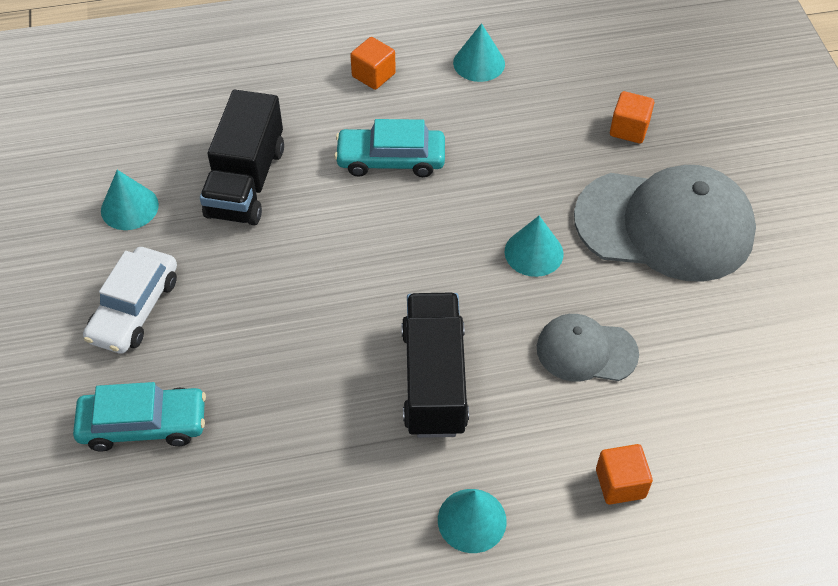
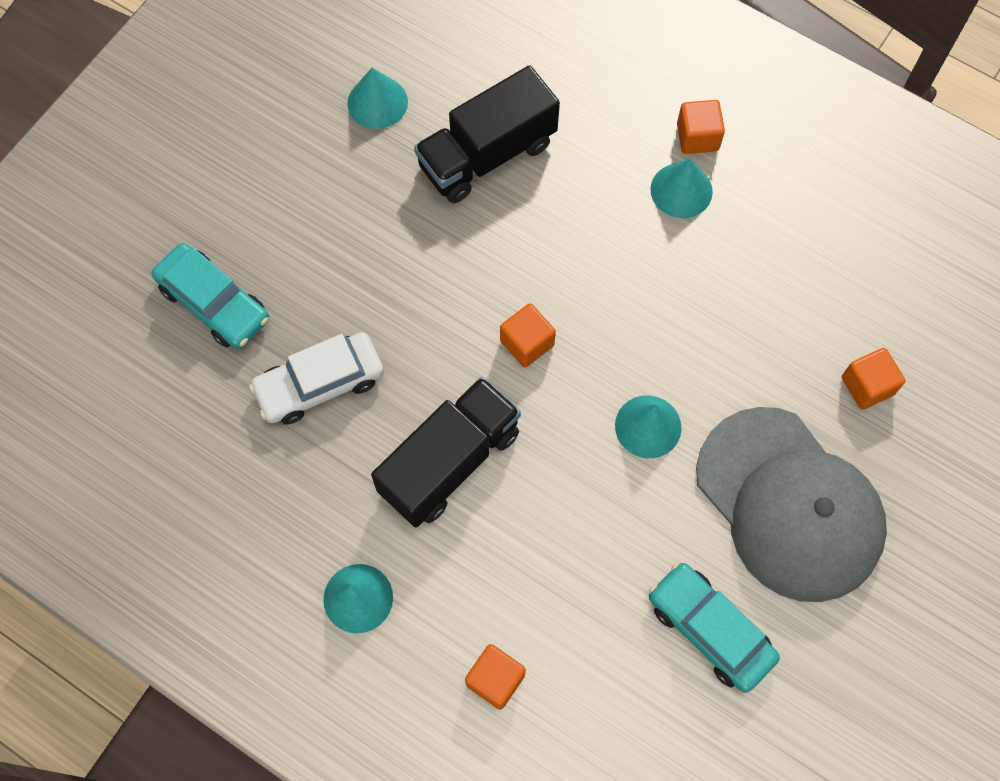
camera: 45 degrees right, 15 degrees up
white car [83,247,177,354] -> white car moved to [249,332,384,425]
turquoise car [334,119,445,177] -> turquoise car moved to [649,562,780,693]
turquoise cone [453,23,505,82] -> turquoise cone moved to [651,159,713,218]
grey cap [537,314,639,381] -> none
none -> orange cube [500,303,556,367]

